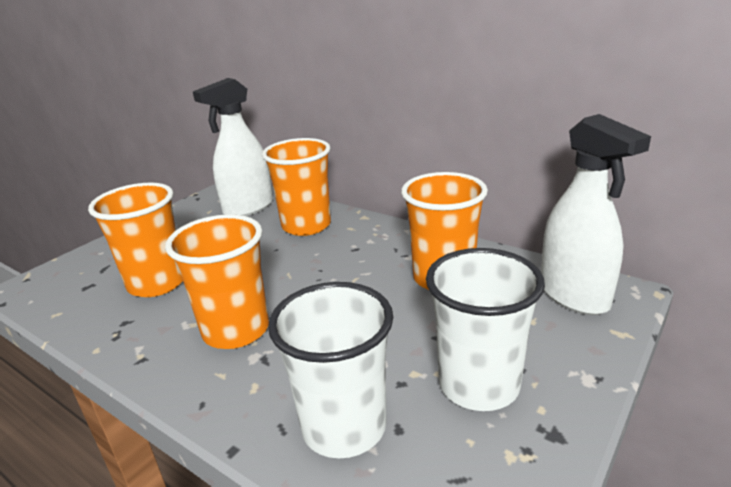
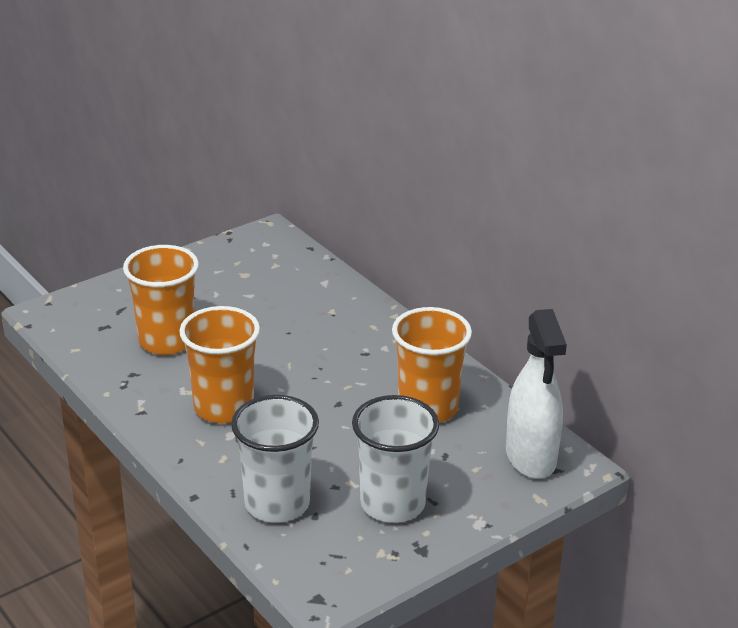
camera: 15 degrees right, 5 degrees up
white spray bottle [193,78,273,216] -> none
orange cup [262,138,331,236] -> none

